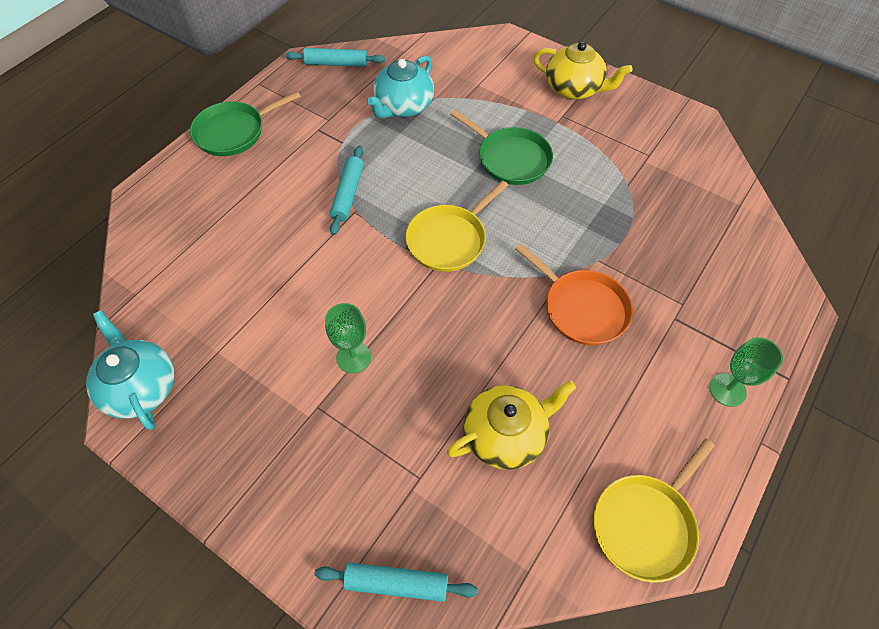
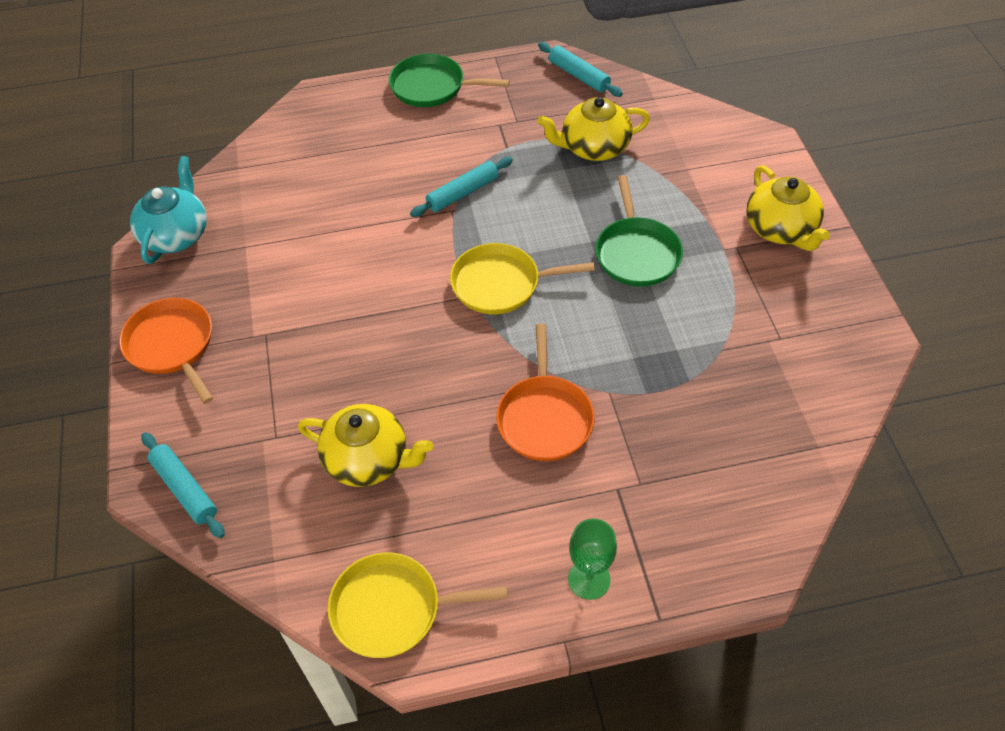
camera: 45 degrees right, 5 degrees down
green goblet [325,303,371,373] -> none
turquoise teapot [367,56,434,118] -> yellow teapot [537,97,650,161]
none -> orange pan [119,298,213,404]

